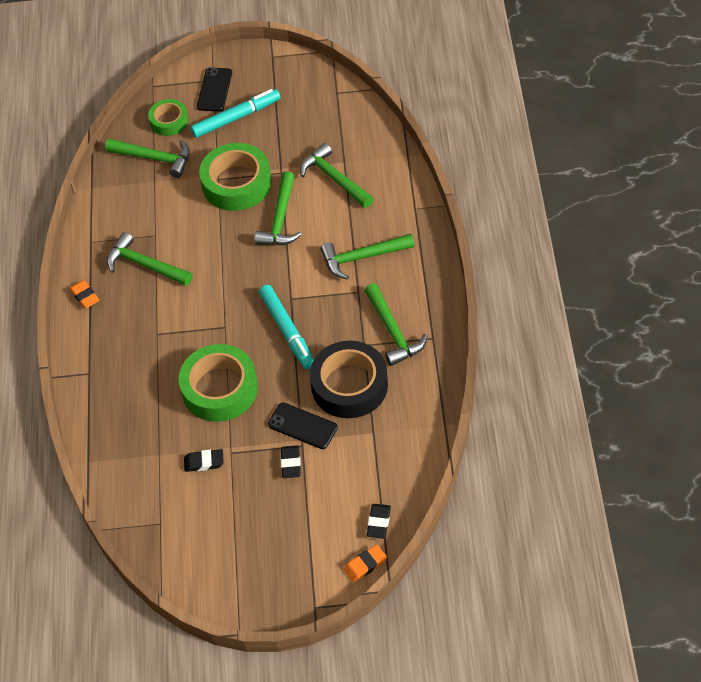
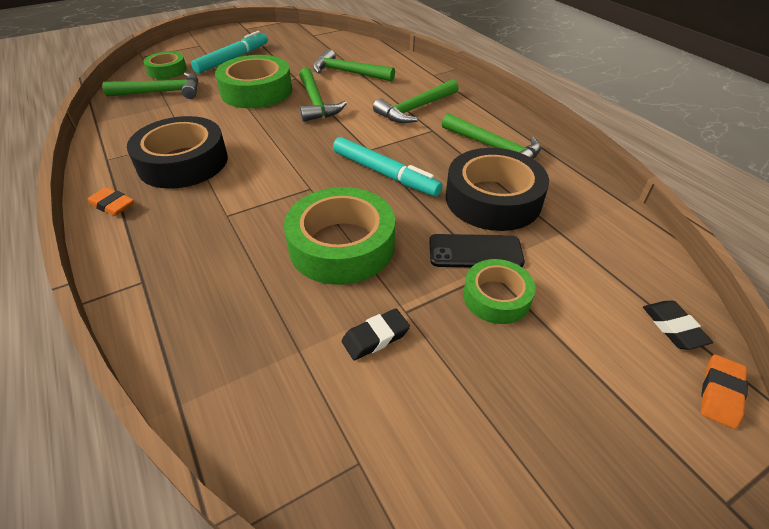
camera: 30 degrees left, 10 degrees down
green hammer [107,232,192,286] -> black tape [127,116,228,189]
black phone [197,67,232,112] -> none
black eraser [281,445,301,478] -> green tape [463,259,535,324]

